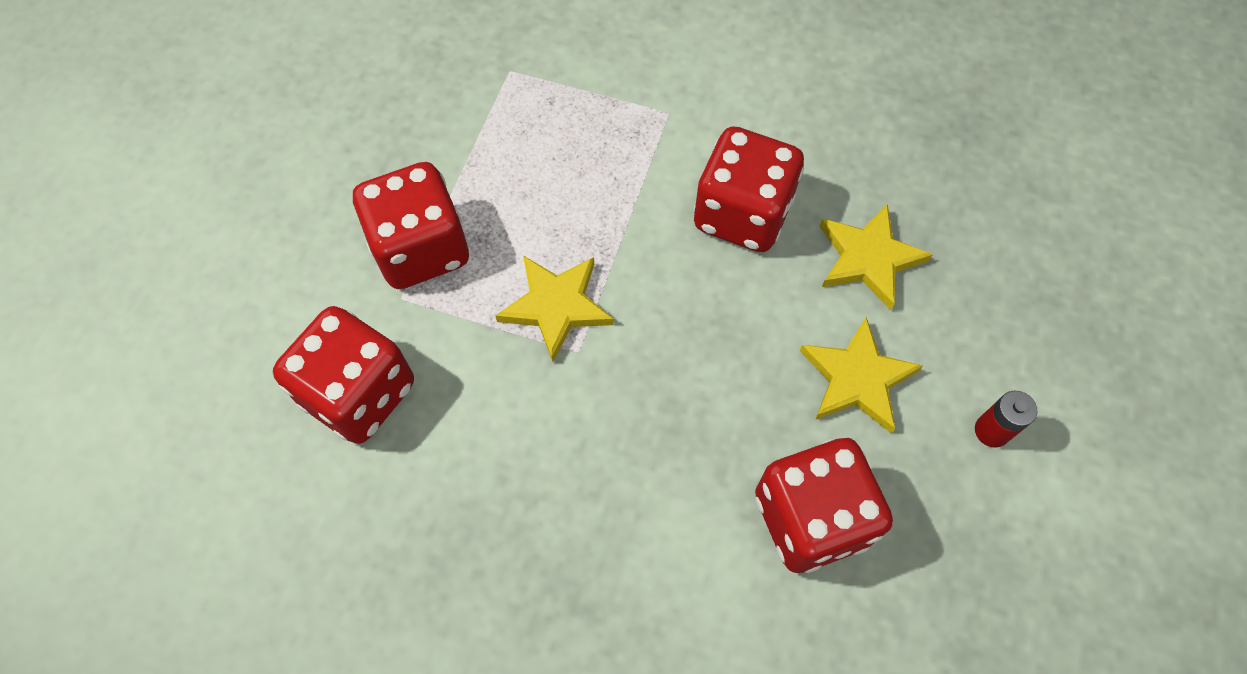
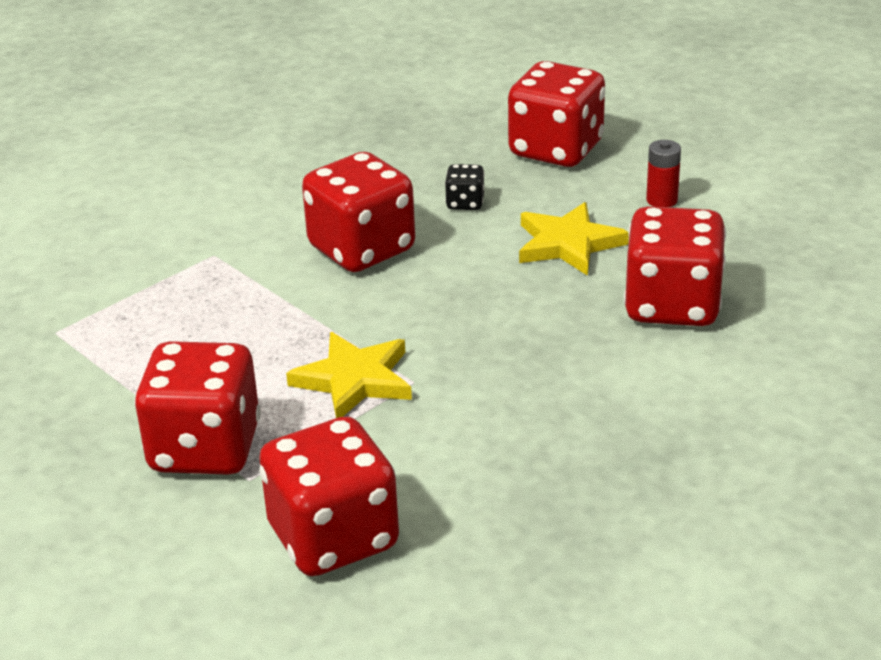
camera: 60 degrees left, 30 degrees down
yellow star [819,204,933,310] -> black dice [445,164,485,210]
none -> red dice [508,61,605,167]

